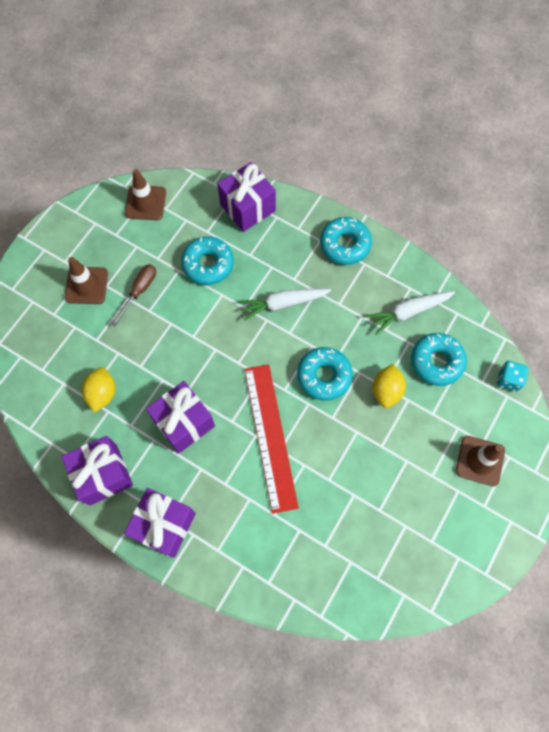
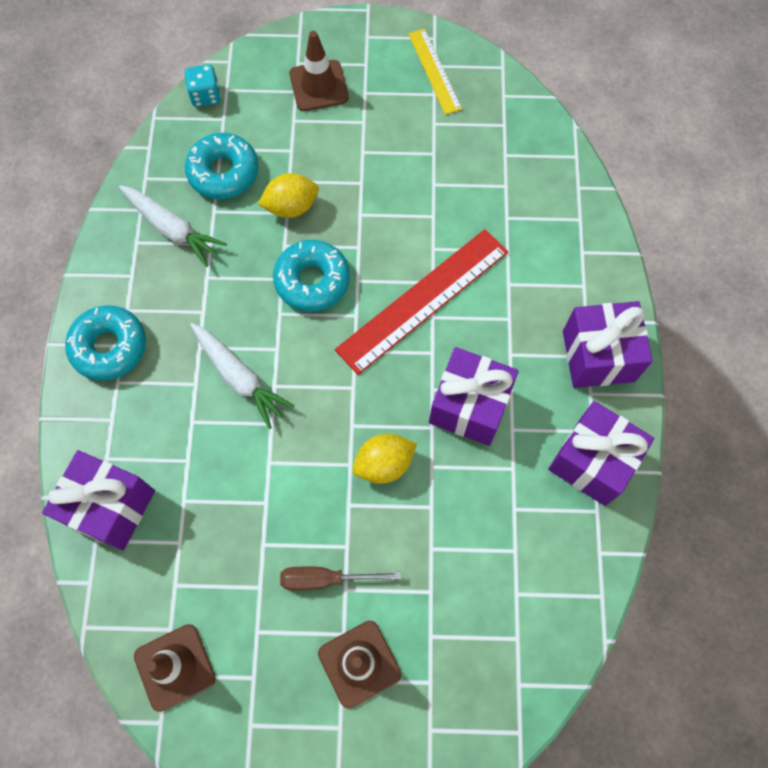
camera: 120 degrees left, 0 degrees up
yellow lemon [82,367,115,413] -> yellow lemon moved to [352,434,417,484]
turquoise donut [181,236,234,285] -> none
none -> yellow ruler [408,29,462,115]

